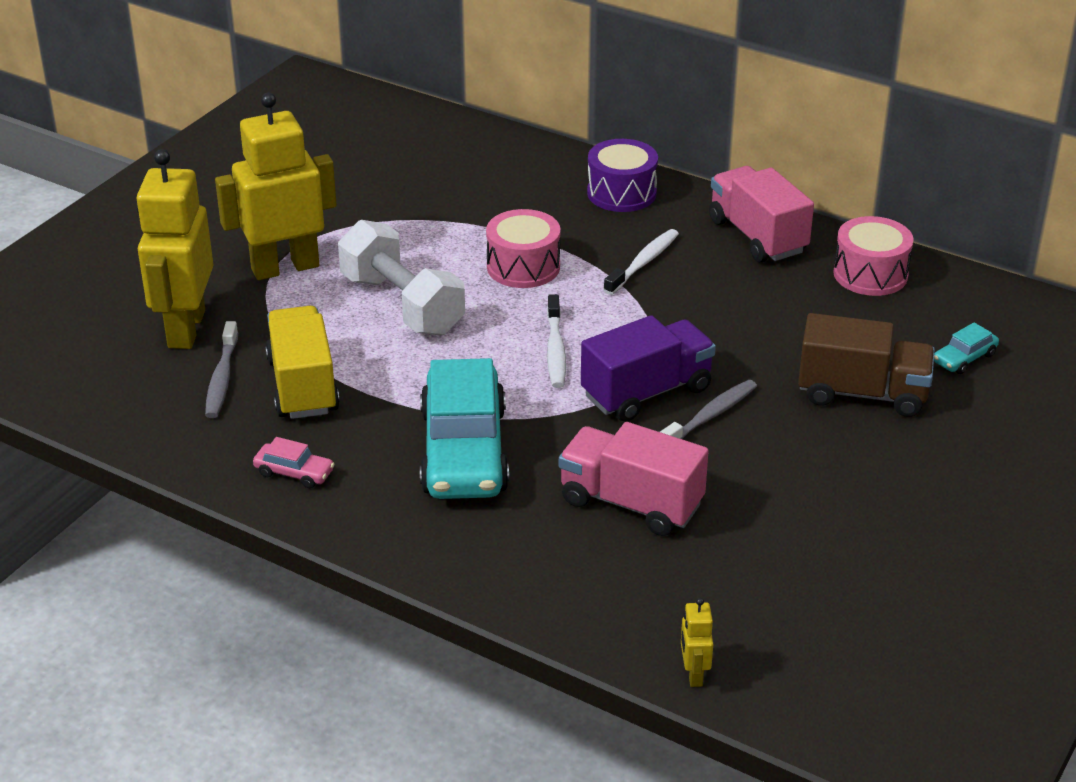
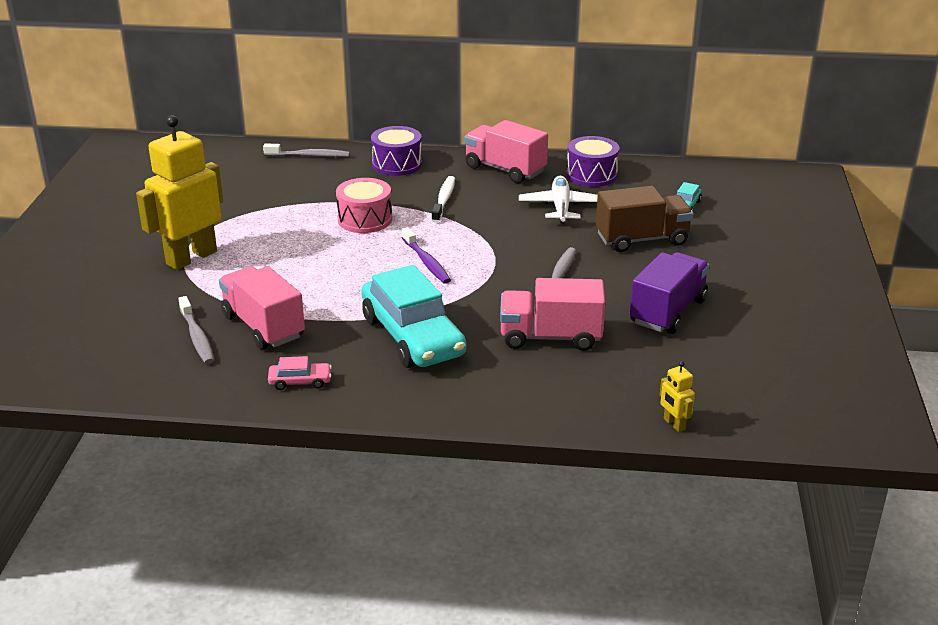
camera: 25 degrees left, 5 degrees down
yellow robot [136,149,213,349] -> none
yellow truck [265,306,340,419] -> pink truck [219,266,305,350]
white dumbbell [338,220,465,336] -> none
white toothbrush [547,294,566,388] -> purple toothbrush [402,227,451,284]
purple truck [581,315,716,422] -> purple truck moved to [630,252,710,334]
pink drum [833,216,913,296] -> purple drum [566,136,619,187]
none -> grey toothbrush [263,144,350,157]
none -> white plane [519,176,598,224]

